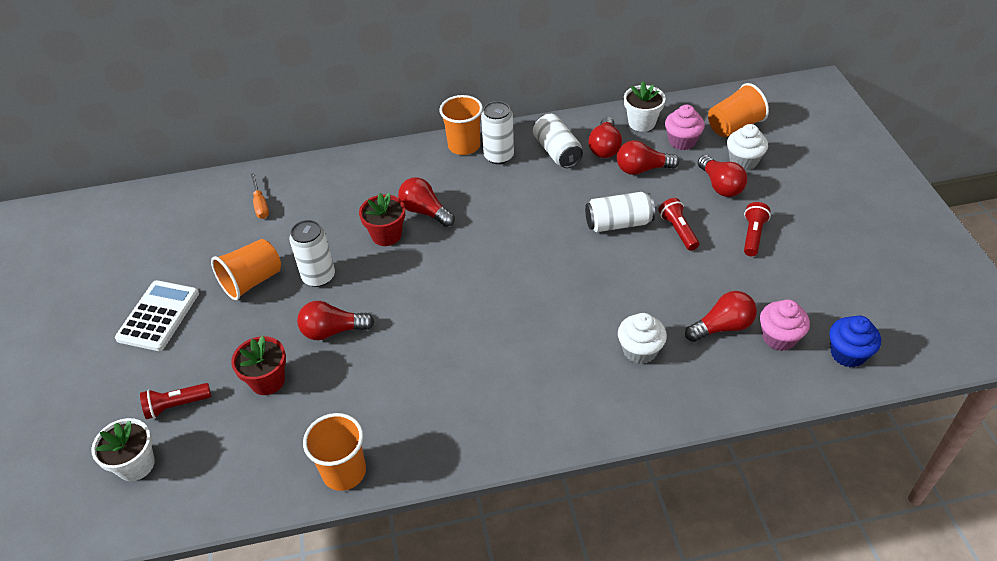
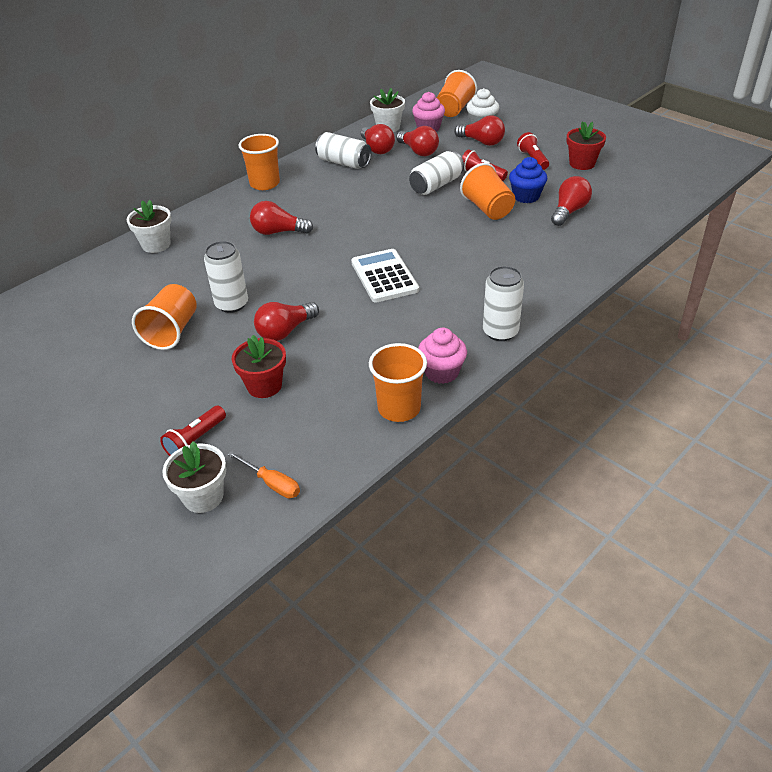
camera: 35 degrees left, 5 degrees down
white calculator [115,280,199,351] -> white calculator moved to [351,249,419,303]
orange screwdriver [251,173,269,219] -> orange screwdriver moved to [227,451,300,498]
red flower pot [359,193,405,246] -> red flower pot moved to [567,122,606,170]
white can [481,101,514,164] -> white can moved to [483,266,524,341]
red light bulb [617,140,679,175] -> red light bulb turned 90 degrees counterclockwise [396,126,439,156]
white cupcake [618,313,667,364] -> none
pink cupcake [760,299,810,351] -> pink cupcake moved to [418,328,467,384]
blue cupcake [829,315,881,367] -> blue cupcake moved to [509,157,547,203]
none -> white flower pot [127,200,171,253]
none -> orange cup [460,163,515,220]

